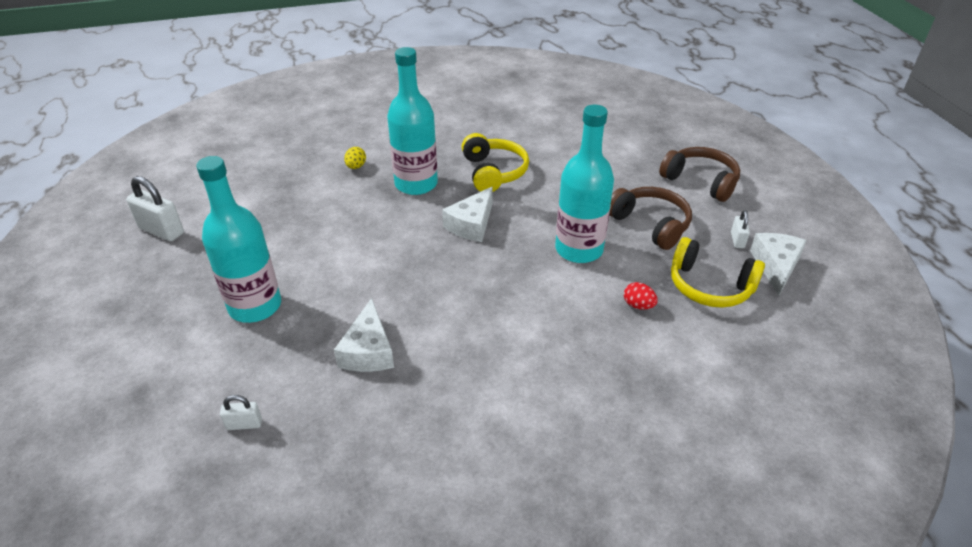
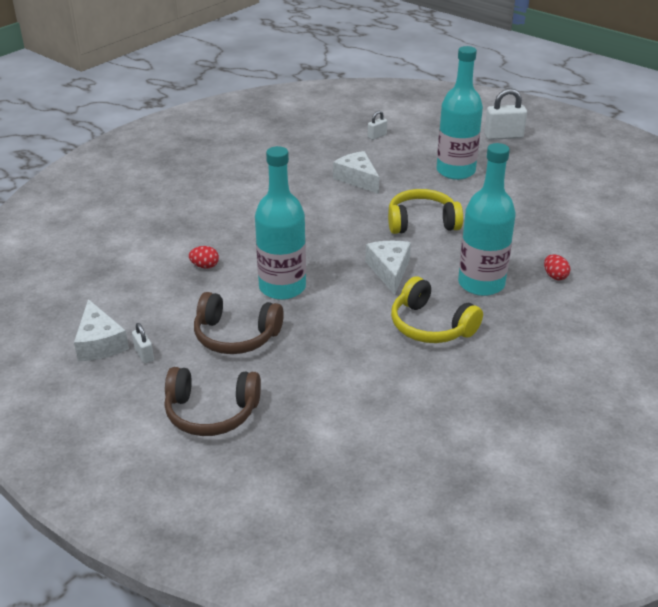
camera: 145 degrees right, 5 degrees down
white padlock [126,176,184,241] -> white padlock moved to [484,88,527,140]
yellow egg [344,147,366,169] -> red egg [544,254,570,280]
yellow headphones [671,237,765,308] -> yellow headphones moved to [388,189,463,234]

